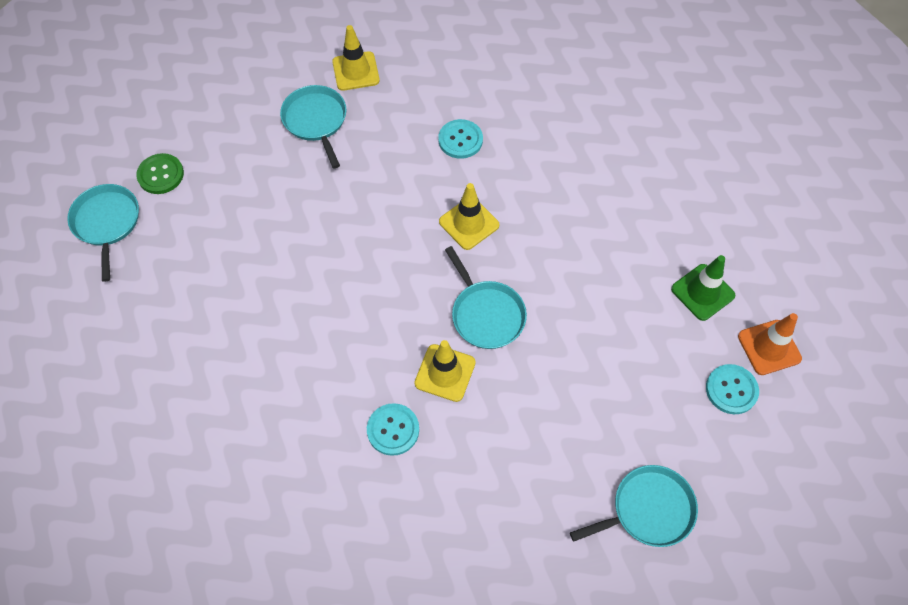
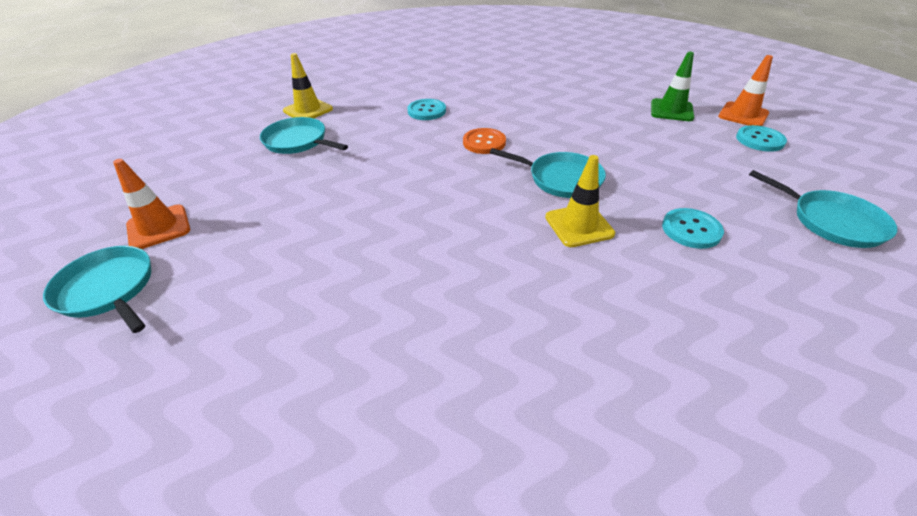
camera: 35 degrees left, 20 degrees down
green button [136,153,184,194] -> orange traffic cone [113,159,190,249]
turquoise button [367,403,419,456] -> turquoise button moved to [662,208,724,249]
yellow traffic cone [439,183,499,250] -> orange button [463,128,506,154]
turquoise pan [570,465,698,547] -> turquoise pan turned 105 degrees clockwise [749,170,897,248]

